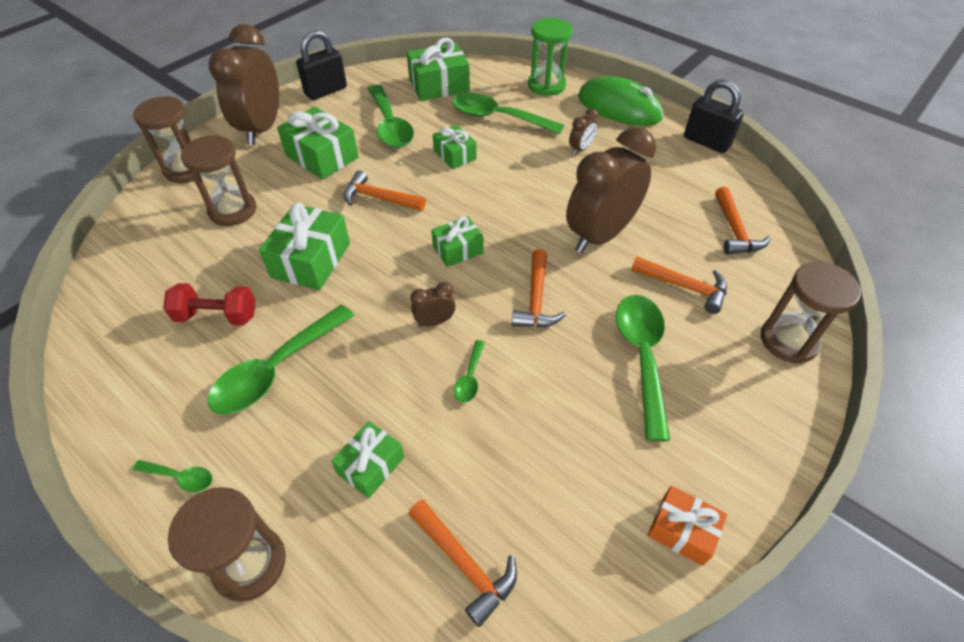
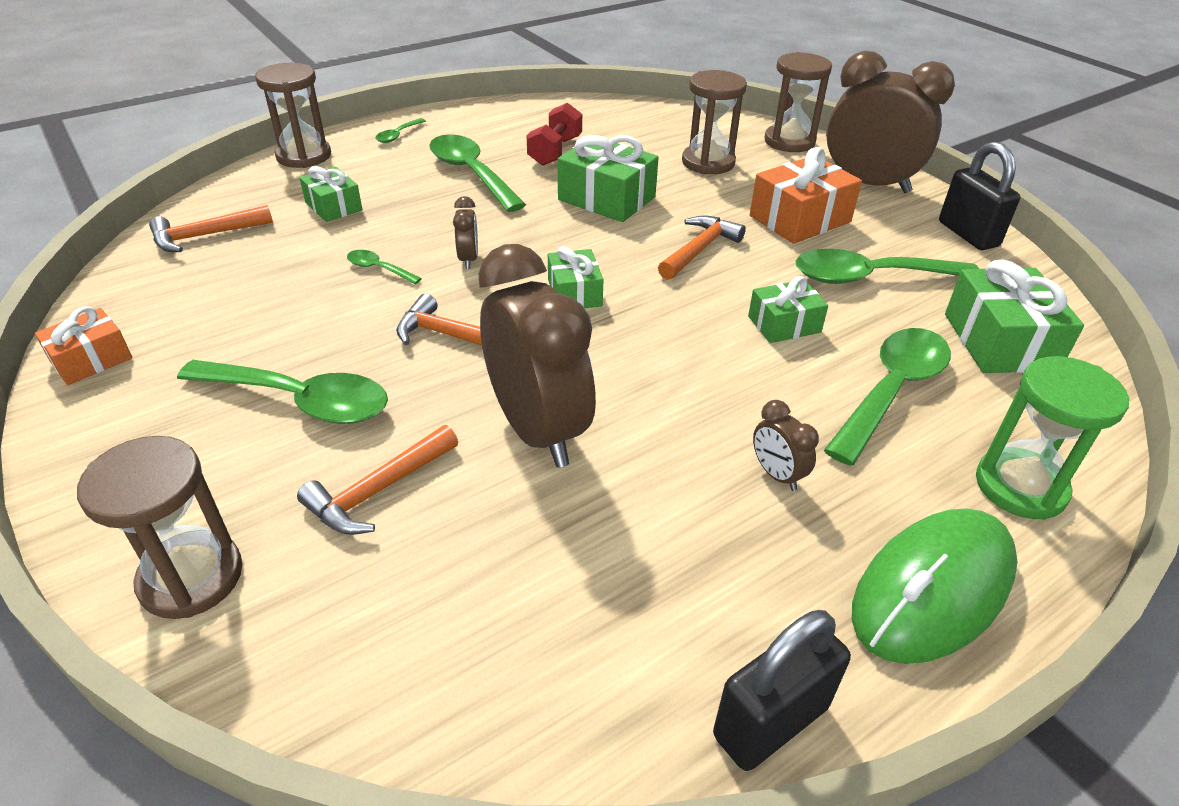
camera: 105 degrees right, 10 degrees down
green gift [277,107,359,180] -> orange gift [750,147,862,244]
orange hammer [715,187,771,254] -> none

